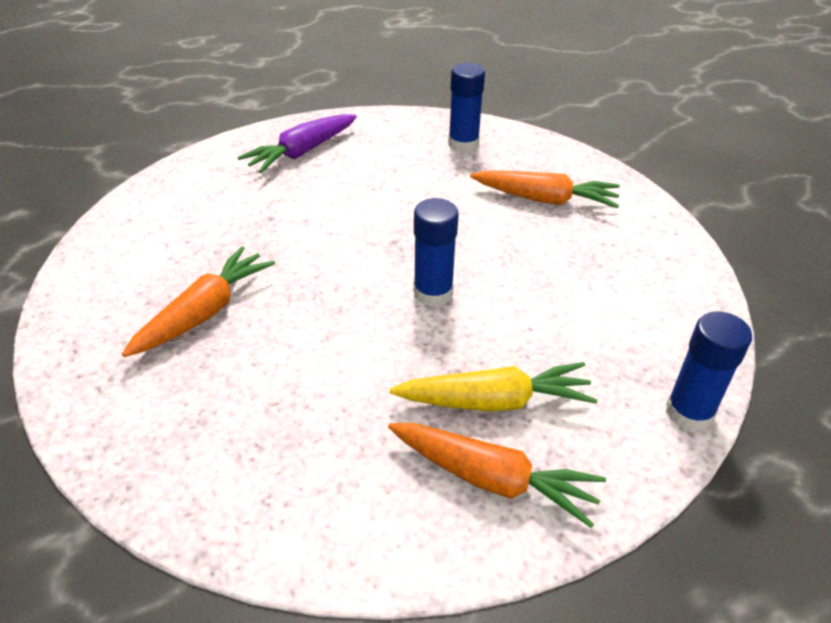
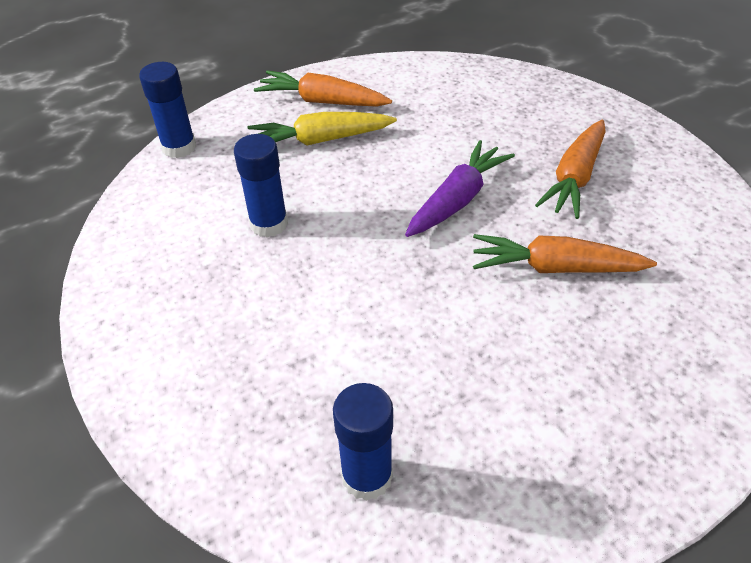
camera: 175 degrees right, 5 degrees up
purple carrot [238,114,357,173] -> purple carrot moved to [405,140,515,237]
blue glue stick [413,198,459,307] -> blue glue stick moved to [234,134,288,238]
orange carrot [470,170,620,208] -> orange carrot moved to [473,234,657,273]

